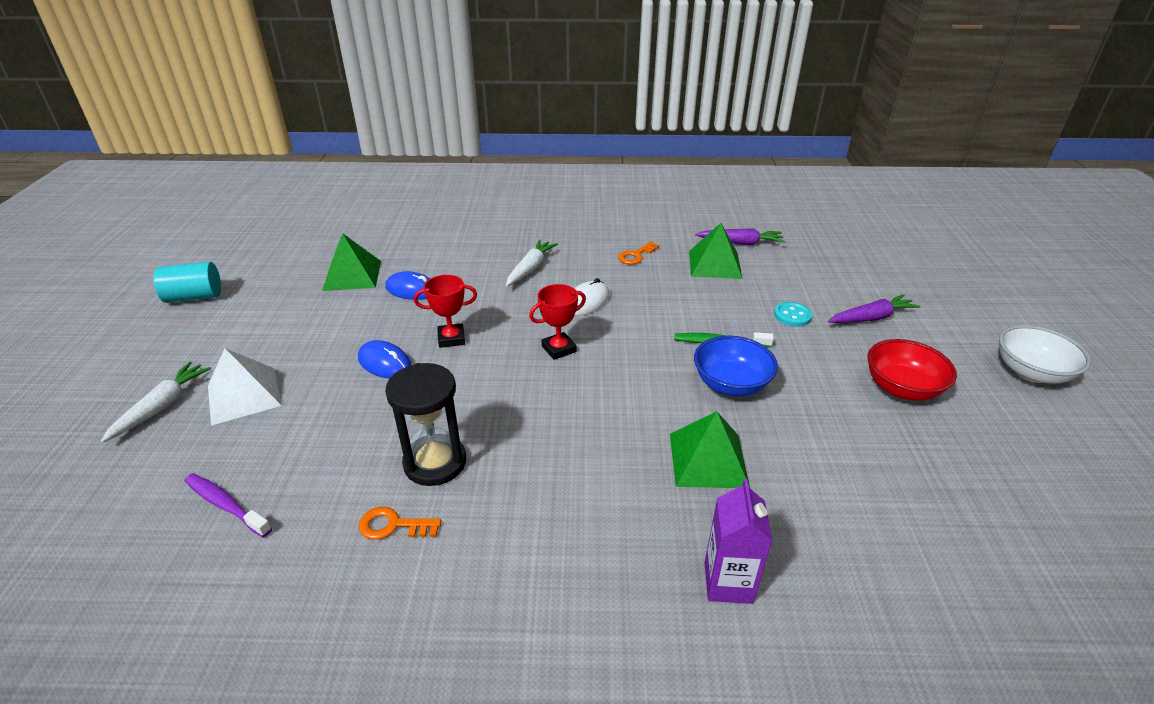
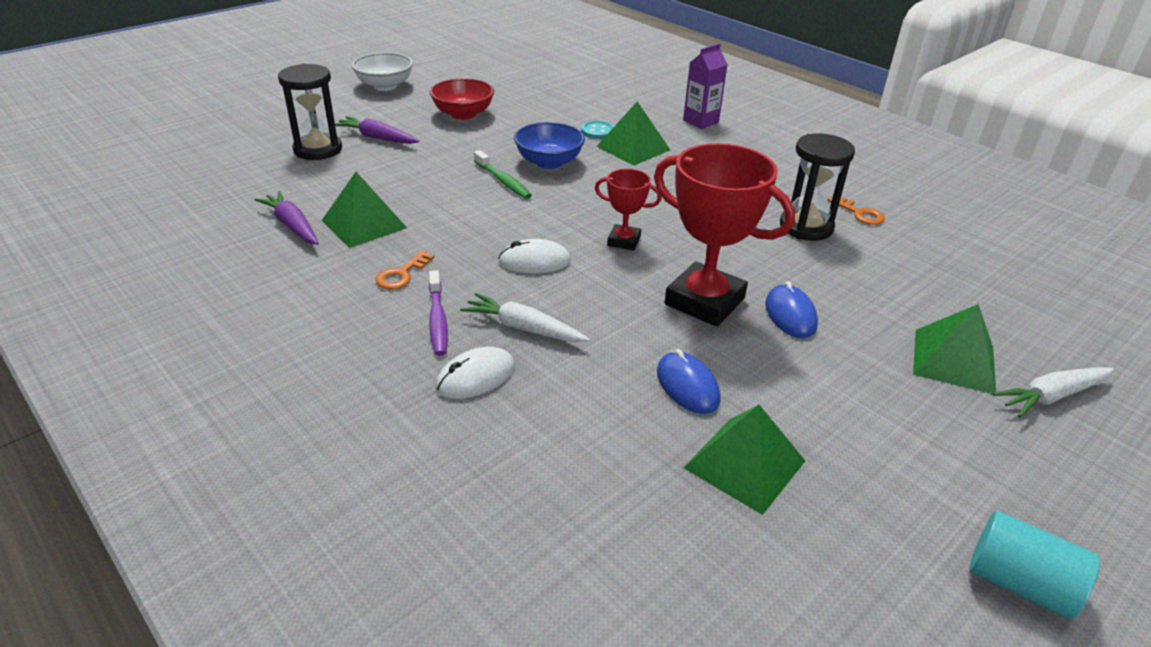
camera: 135 degrees left, 0 degrees up
purple toothbrush [185,473,272,538] -> purple toothbrush moved to [429,270,448,356]
white pyramid [208,348,282,426] -> green pyramid [913,304,996,394]
red trophy [414,275,477,348] -> red trophy [654,143,795,327], size x1.95
white carrot [506,239,558,286] -> white carrot turned 45 degrees clockwise [460,293,590,342]
orange key [618,241,659,264] -> orange key turned 120 degrees clockwise [376,251,434,289]
turquoise button [774,302,812,327] -> turquoise button moved to [581,121,614,139]
none -> black hourglass [278,64,342,160]
none -> white mouse [436,347,515,399]

